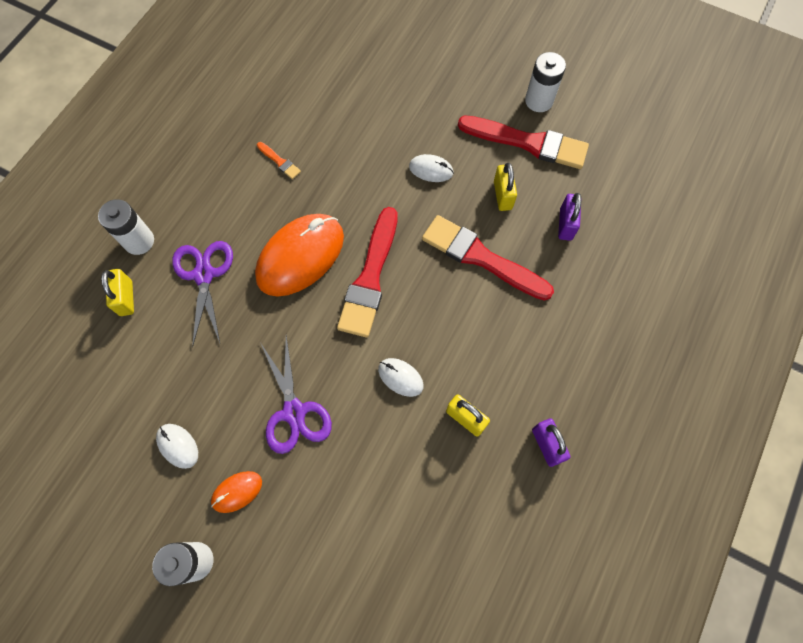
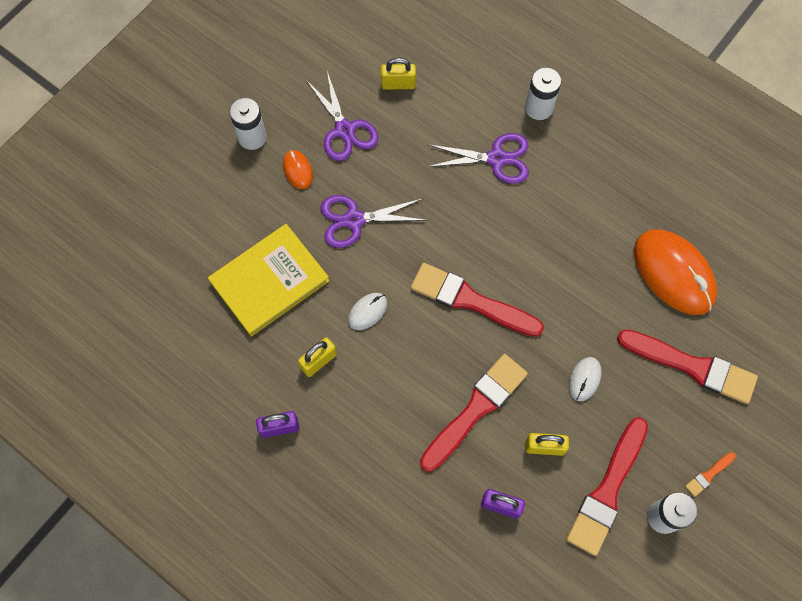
camera: 100 degrees right, 0 degrees up
yellow padlock [101,269,134,316] -> yellow padlock moved to [381,58,416,90]
white mouse [156,424,198,469] -> purple scissors [306,71,378,161]
orange mouse [255,214,344,297] -> orange mouse moved to [634,229,717,315]
orange brush [257,142,301,179] -> orange brush moved to [685,452,736,497]
none -> yellow book [208,224,329,337]
none -> red brush [617,329,758,404]

